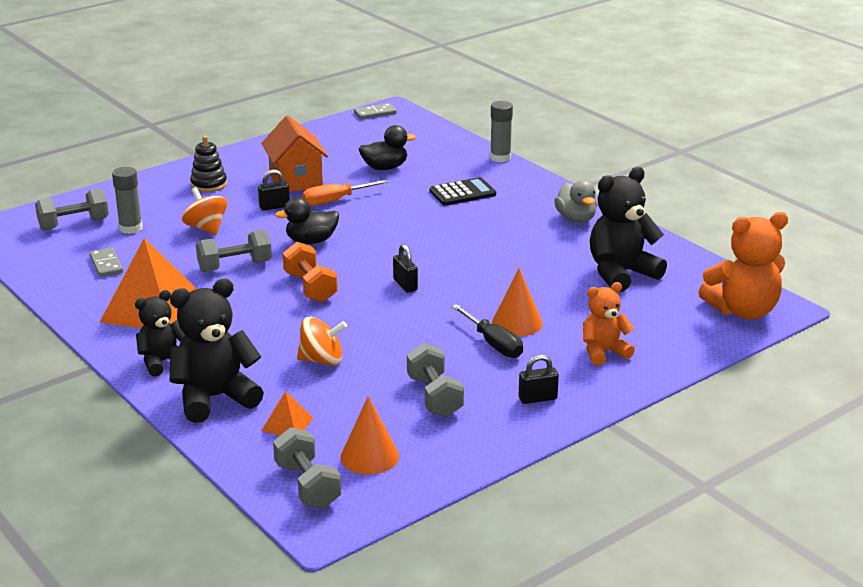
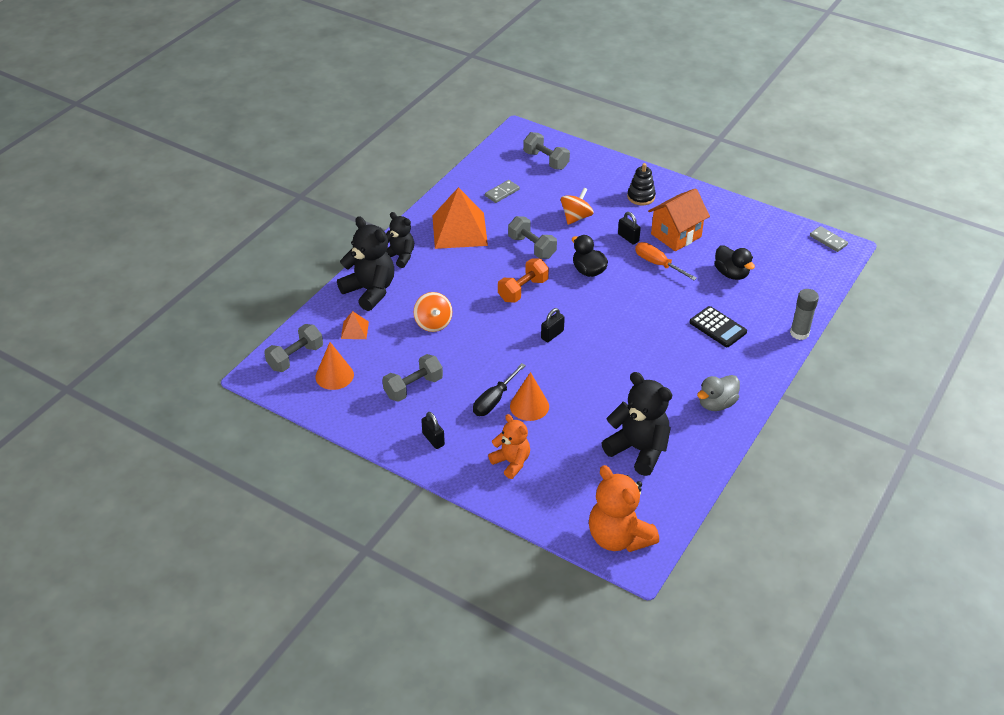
camera: 70 degrees right, 15 degrees up
grey glue stick [112,167,143,234] -> none

